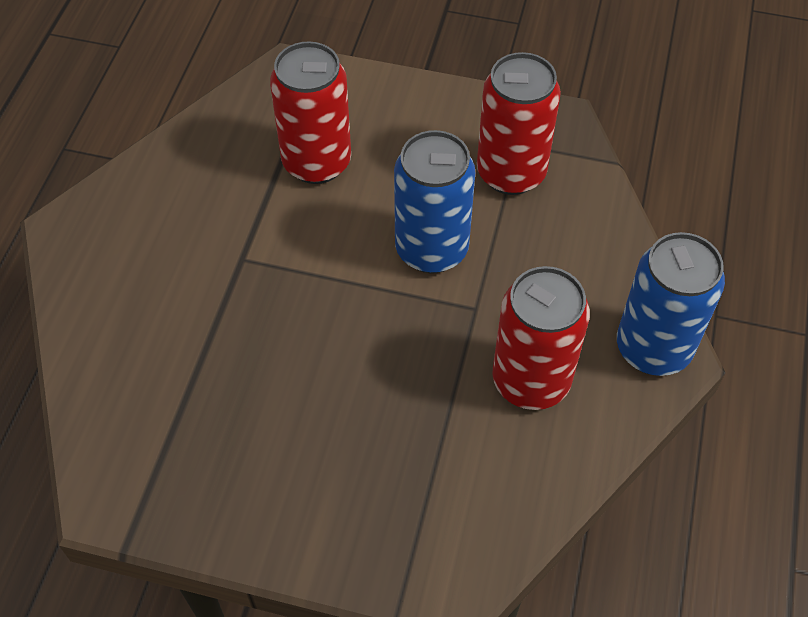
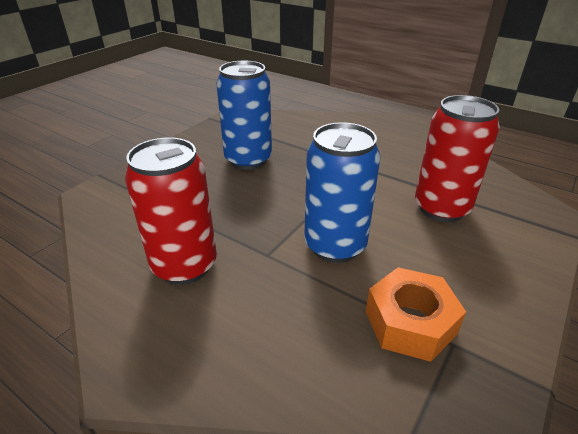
camera: 110 degrees right, 20 degrees down
red can [477,52,561,195] -> orange nut [366,267,466,362]
blue can [617,232,725,376] -> blue can moved to [216,61,272,170]

